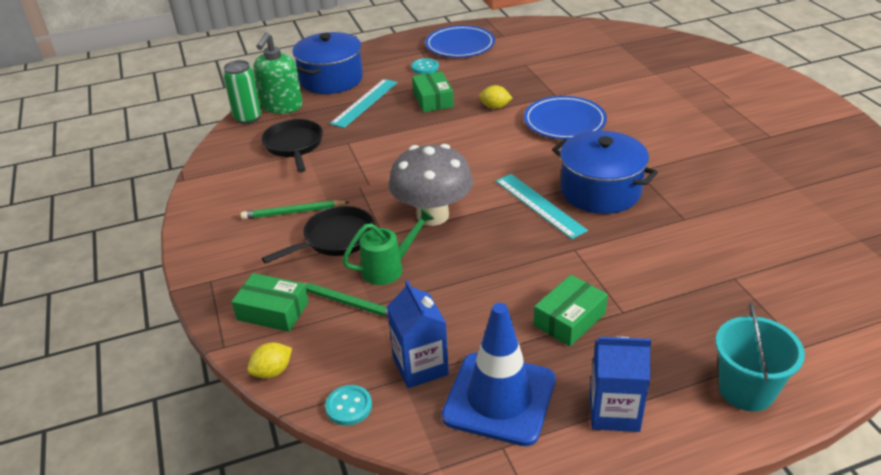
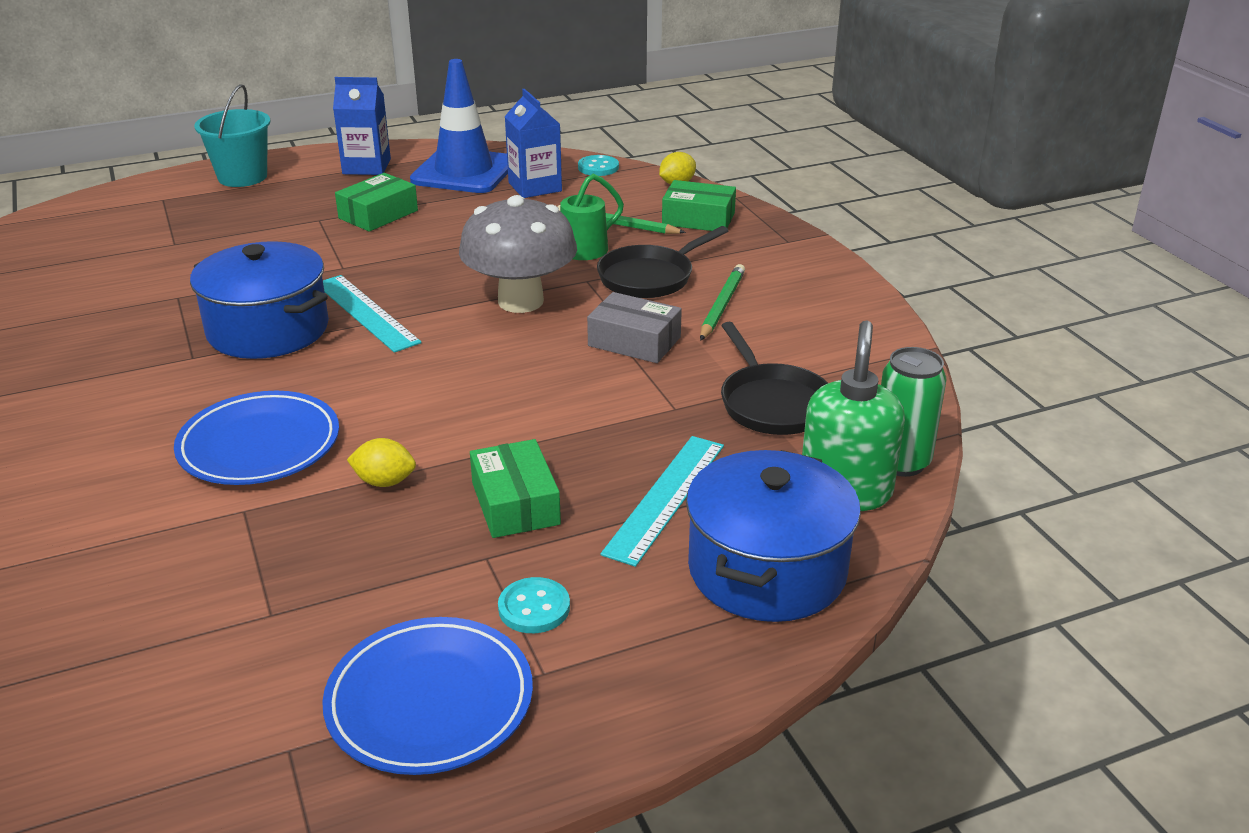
camera: 175 degrees right, 5 degrees down
green pencil [241,200,350,220] -> green pencil turned 60 degrees counterclockwise [700,264,745,341]
none -> grey box [587,292,682,363]

